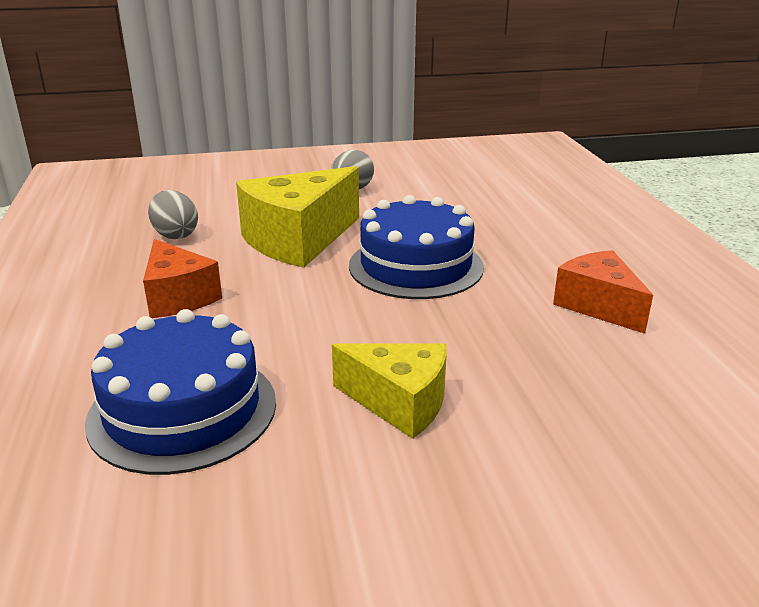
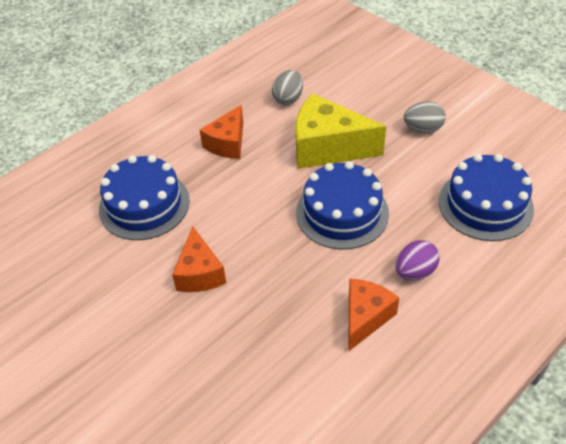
camera: 60 degrees right, 20 degrees up
yellow cheese [332,343,446,439] -> orange cheese [172,226,226,292]
none -> purple egg [396,240,440,280]
none -> blue cake [439,154,534,241]

